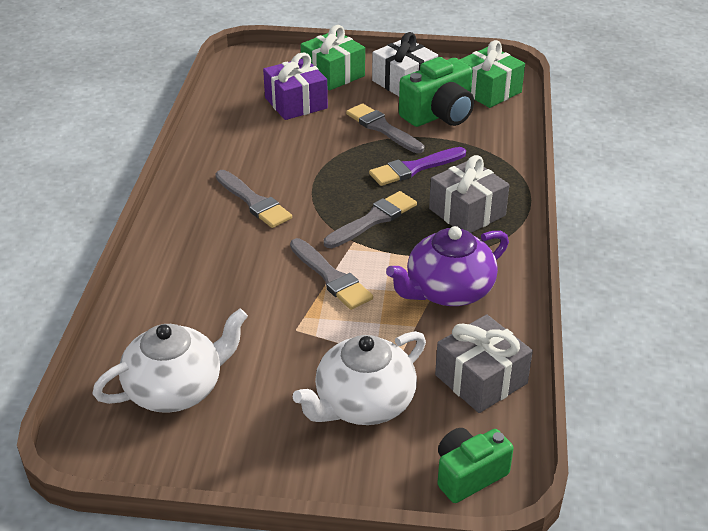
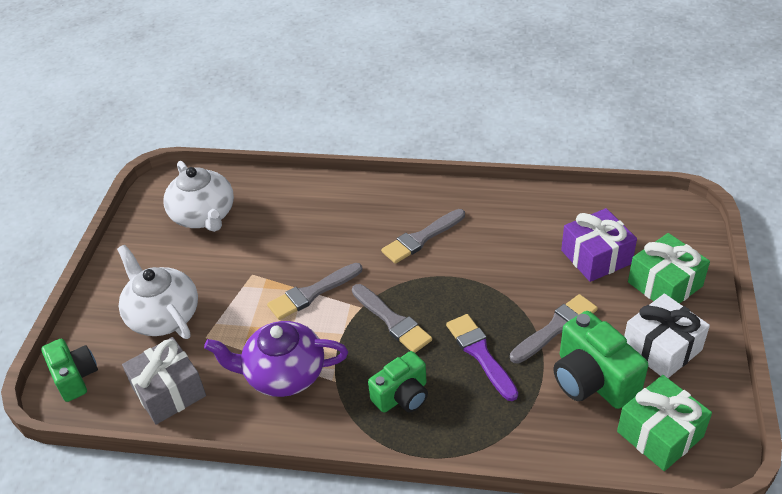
camera: 95 degrees right, 5 degrees up
purple teapot [386,226,509,306] -> purple teapot turned 60 degrees counterclockwise [204,321,348,397]
grey gift [429,155,509,233] -> green camera [368,351,428,413]

